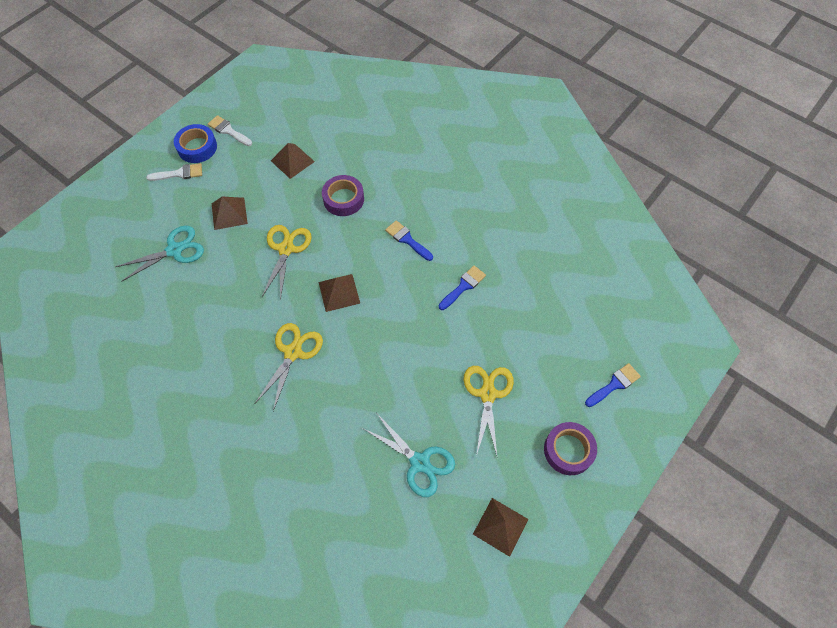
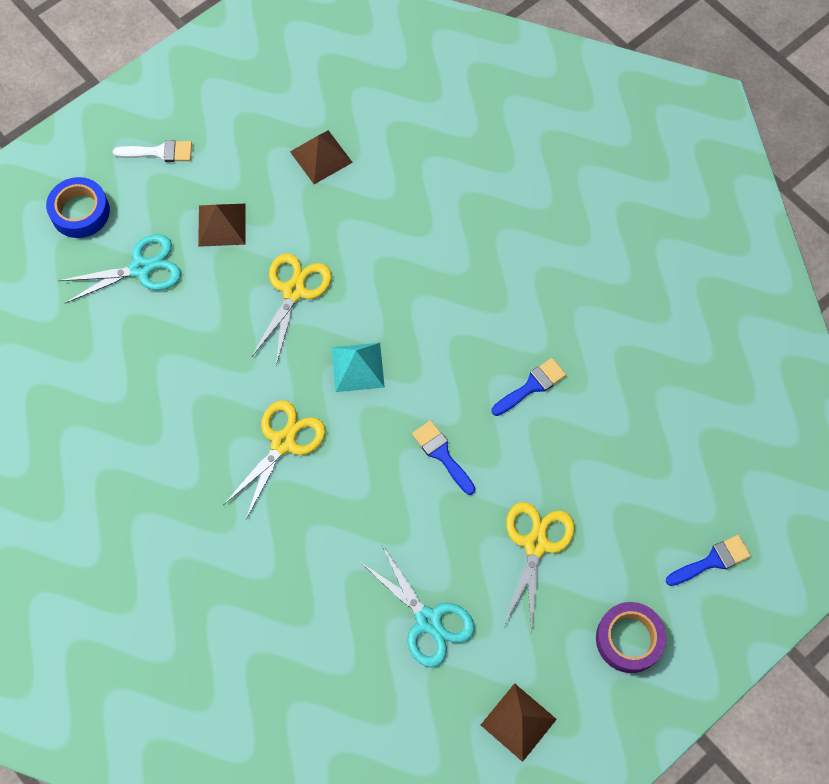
camera: 10 degrees right, 5 degrees up
blue tape [174,124,217,163] -> blue tape moved to [46,177,110,238]
white brush [208,115,252,146] -> none
brown pyramid [318,274,360,312] -> turquoise pyramid [332,343,385,392]
purple tape [322,175,364,216] -> none
blue brush [385,220,433,261] -> blue brush moved to [412,420,475,495]

